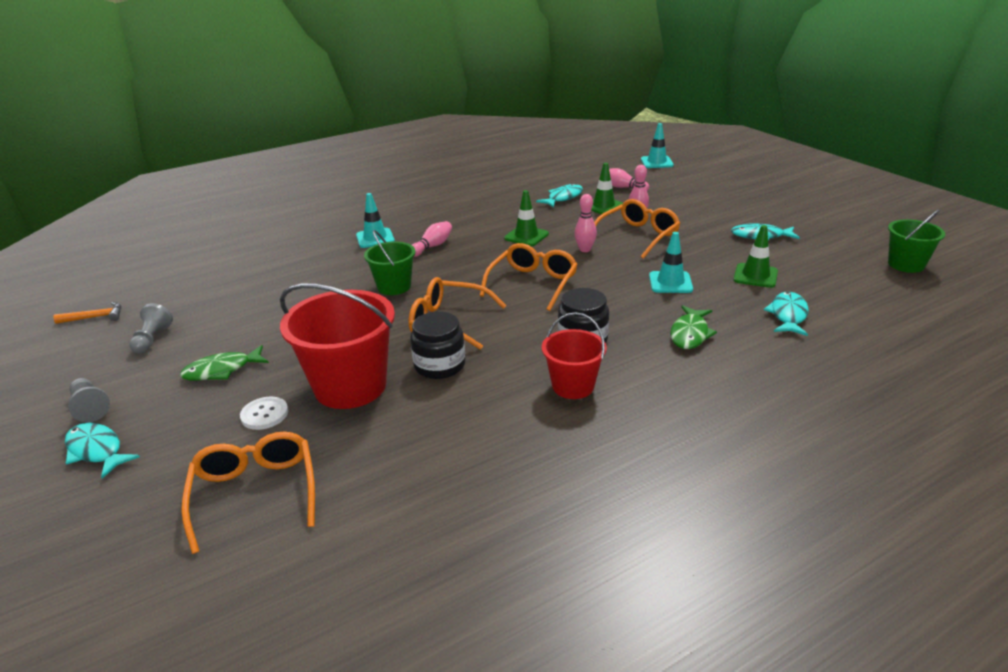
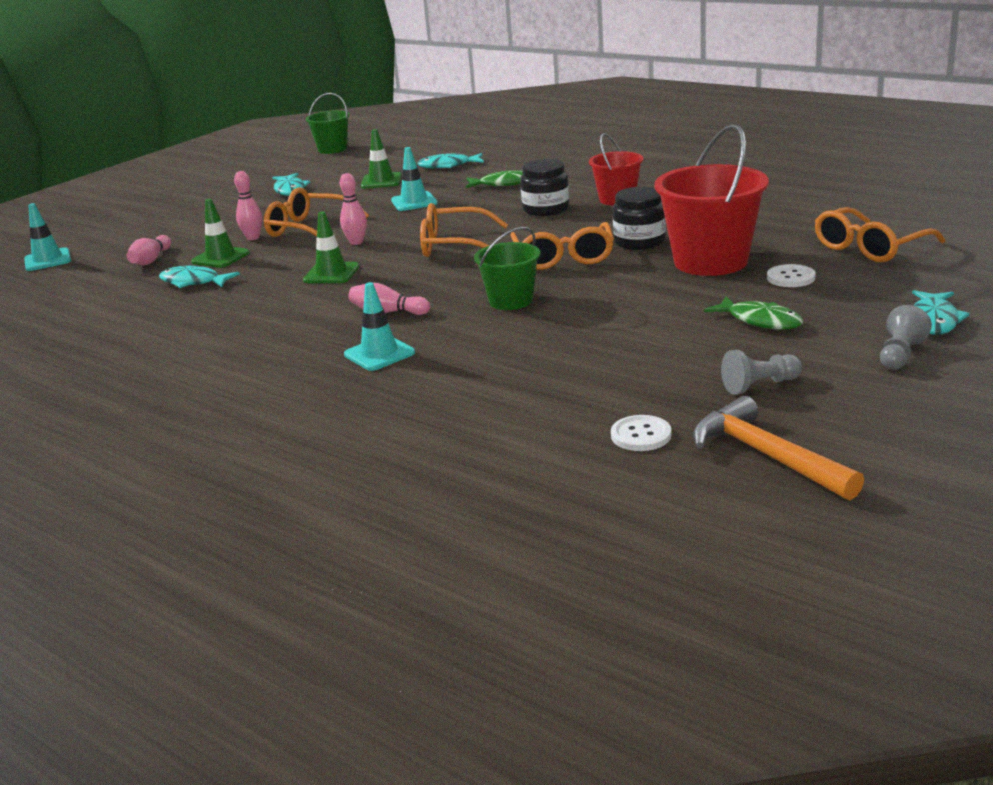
camera: 110 degrees left, 5 degrees down
orange hammer [53,302,121,324] -> orange hammer [693,396,864,500], size x1.77
none -> white button [611,415,672,451]

